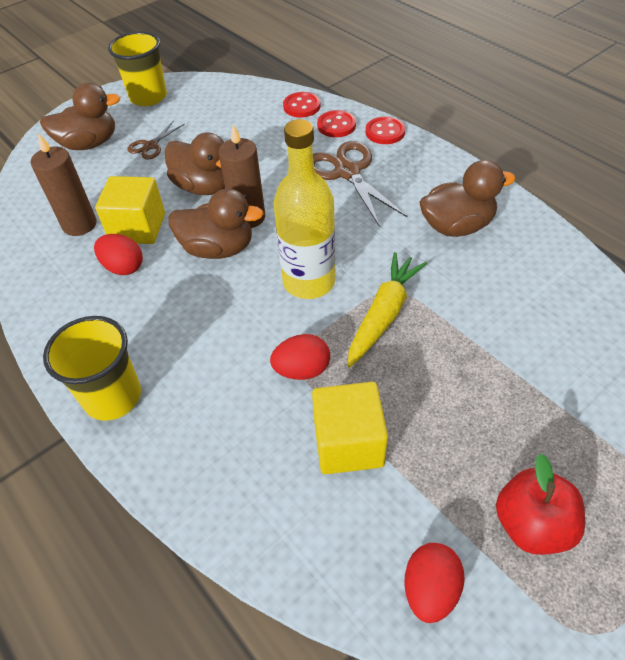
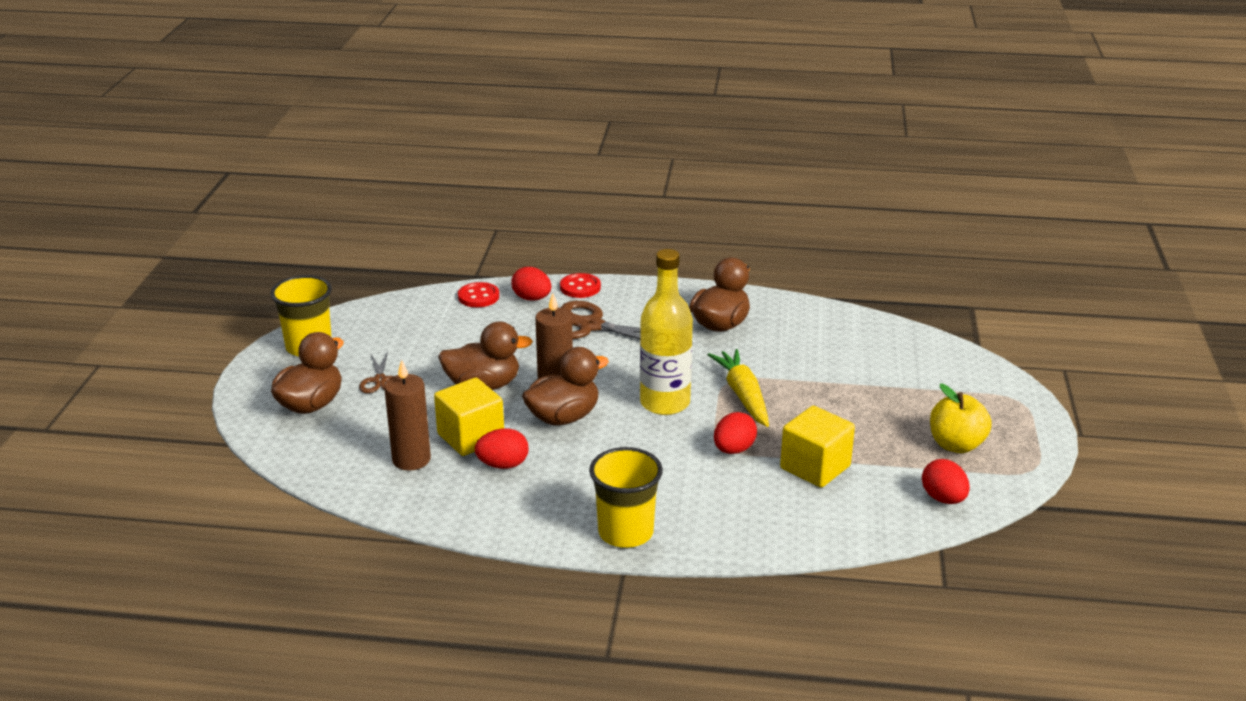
camera: 45 degrees left, 20 degrees down
red button [317,110,356,137] -> red egg [511,267,551,301]
red apple [496,453,585,555] -> yellow apple [930,384,992,453]

